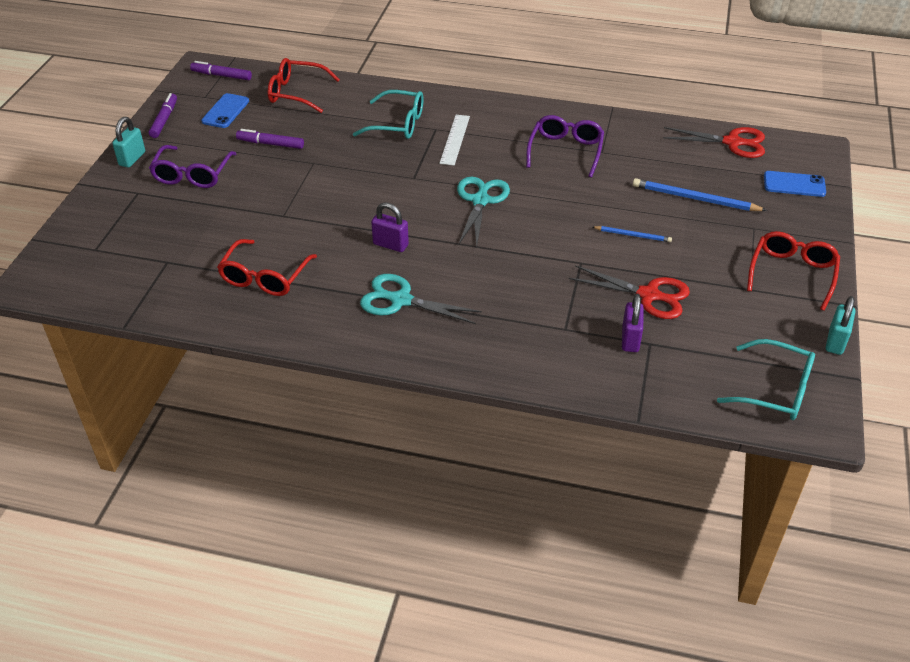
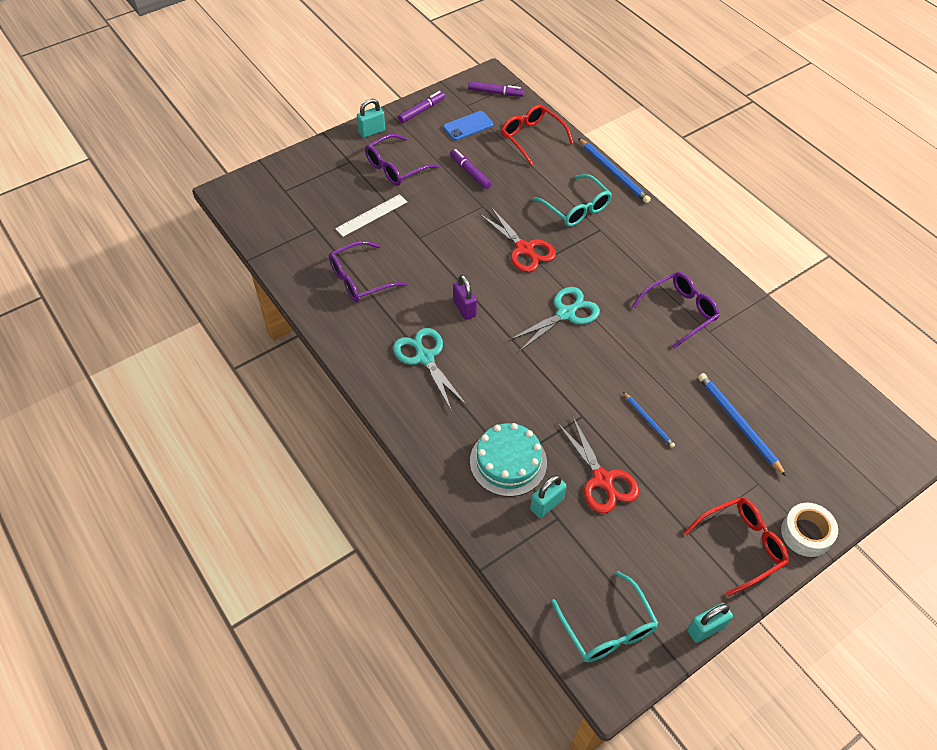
camera: 40 degrees right, 10 degrees up
purple marker [190,61,252,80] -> purple marker turned 135 degrees clockwise [468,81,524,97]
red glasses [217,239,317,296] -> purple glasses [329,241,407,302]
white ruler [439,115,470,166] -> white ruler moved to [335,194,407,237]
purple padlock [622,294,644,352] -> turquoise padlock [530,475,567,518]
red scissors [663,127,765,158] -> red scissors moved to [479,207,556,273]
blue phone [764,171,826,197] -> none
none -> turquoise cake [470,423,547,497]
none -> blue pencil [578,138,651,203]
none -> white tape [781,503,838,557]

